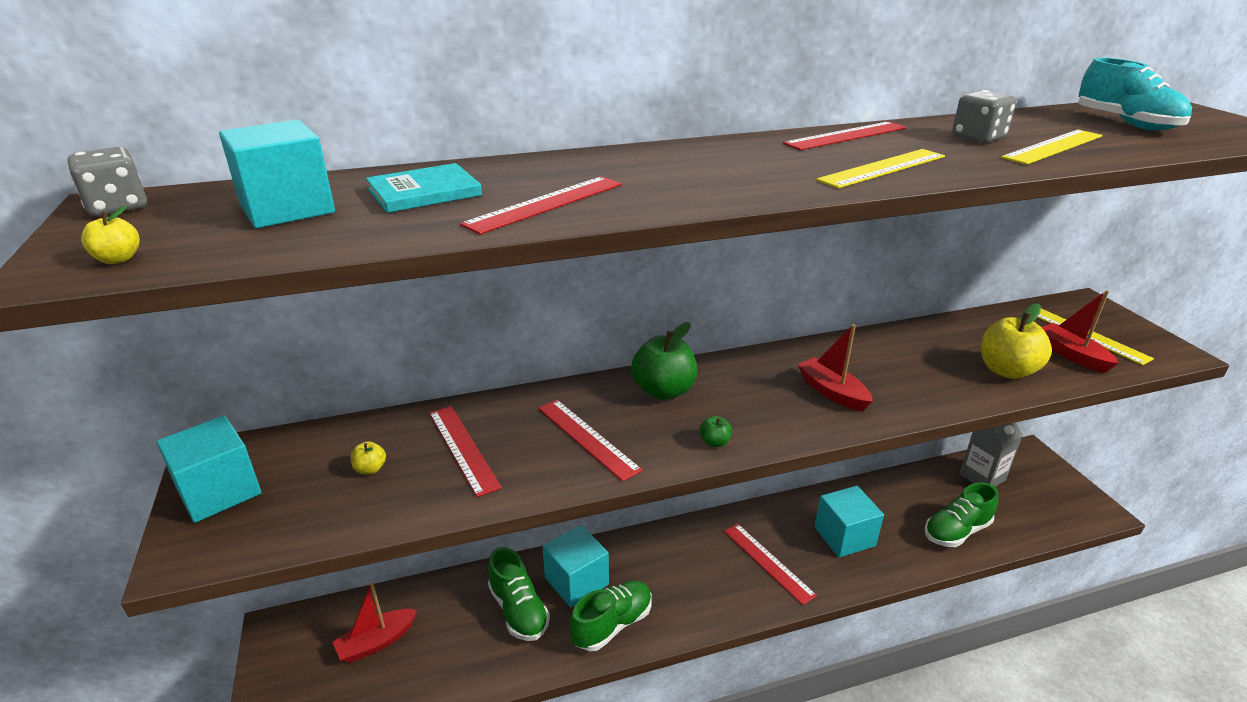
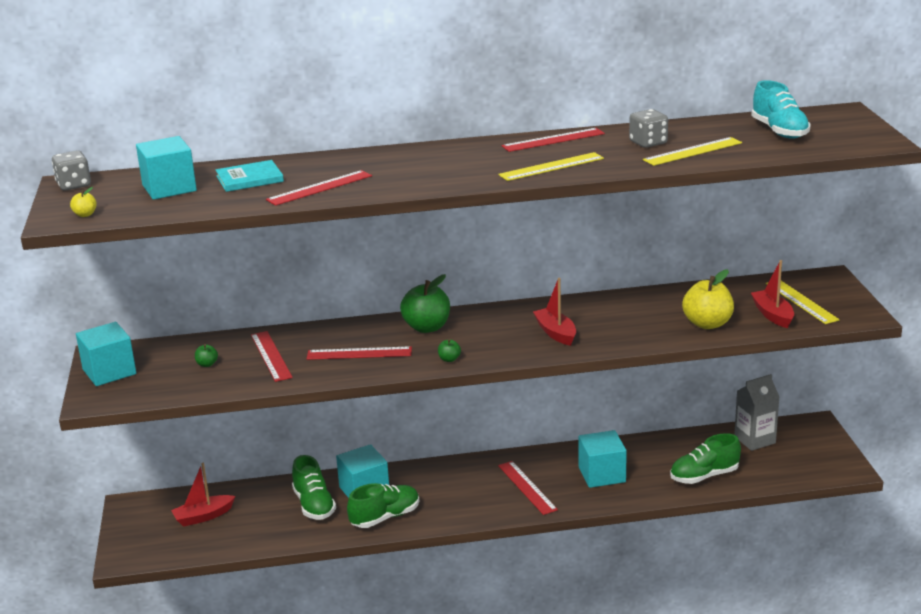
camera: 10 degrees right, 5 degrees down
yellow apple [351,441,386,474] -> green apple [195,344,218,367]
red ruler [538,400,643,482] -> red ruler turned 60 degrees counterclockwise [307,347,412,360]

